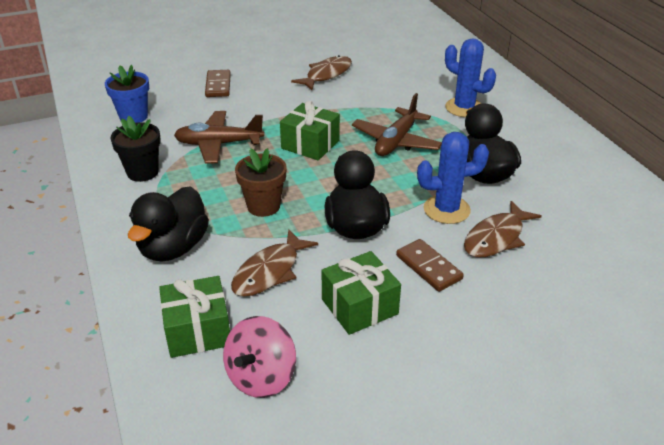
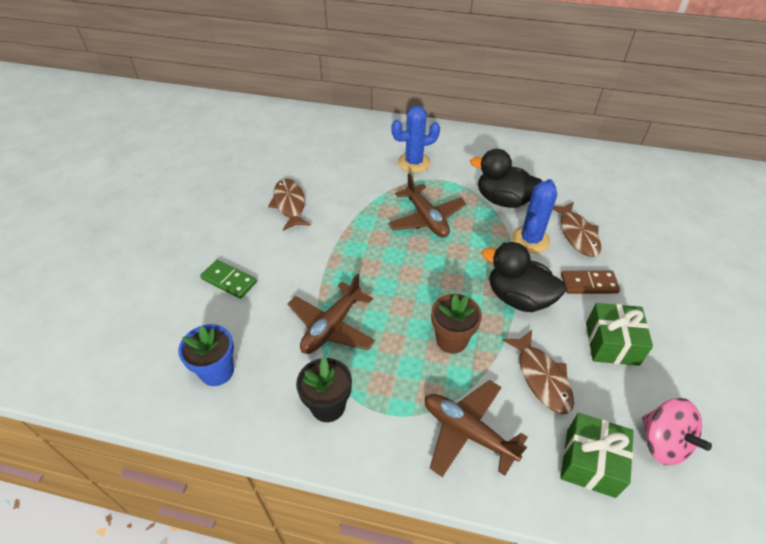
camera: 55 degrees left, 10 degrees up
black duck [128,186,209,261] -> brown plane [425,380,528,477]
brown domino [205,70,231,97] -> green domino [200,260,257,299]
green gift [280,101,340,160] -> none

